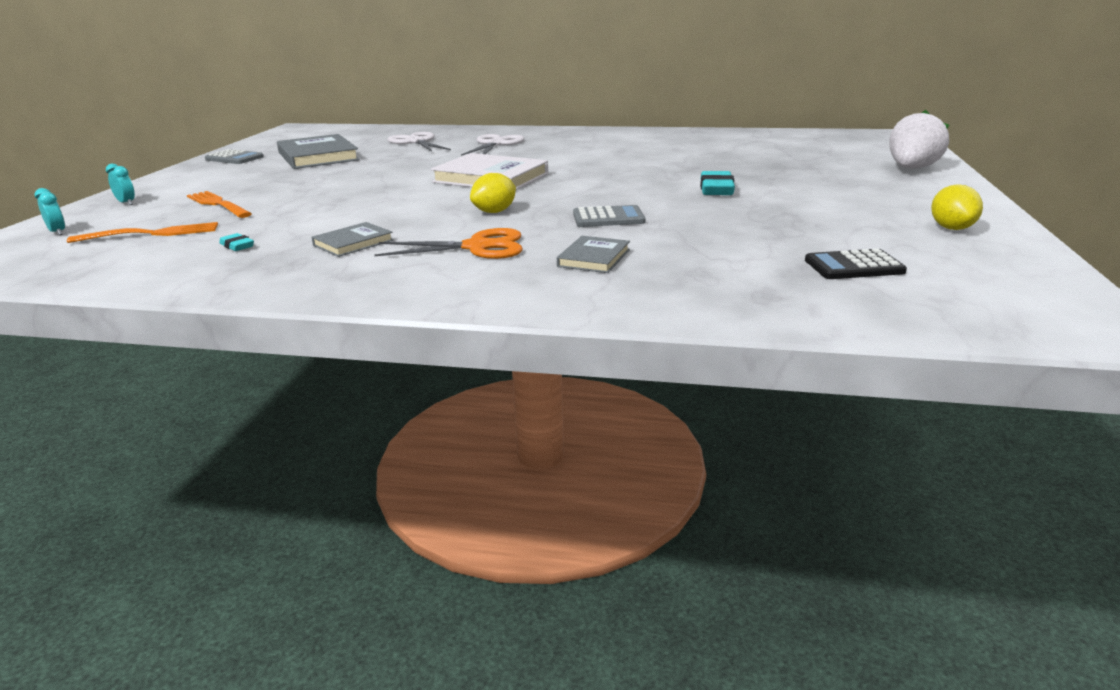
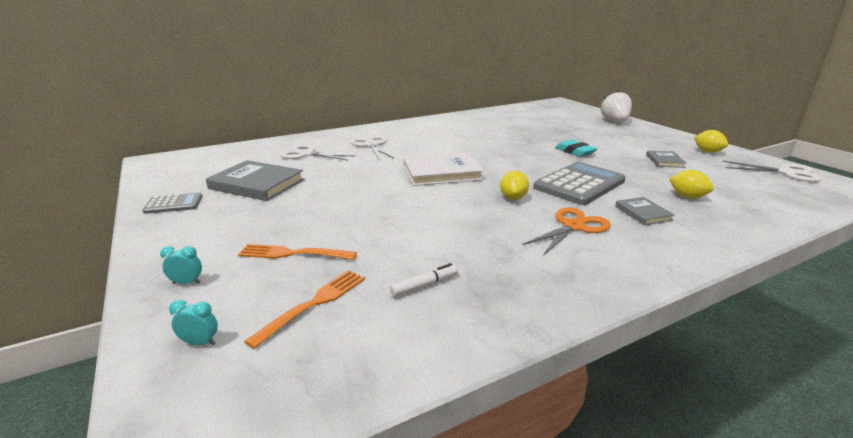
camera: 40 degrees left, 0 degrees up
turquoise eraser [219,233,254,251] -> white marker [390,263,458,297]
grey book [312,222,393,257] -> grey book moved to [646,151,686,168]
grey calculator [573,205,646,227] -> grey calculator [533,162,626,205], size x1.92
black calculator [805,248,907,279] -> none
none -> yellow lemon [669,170,714,198]
none -> white scissors [723,161,822,182]

